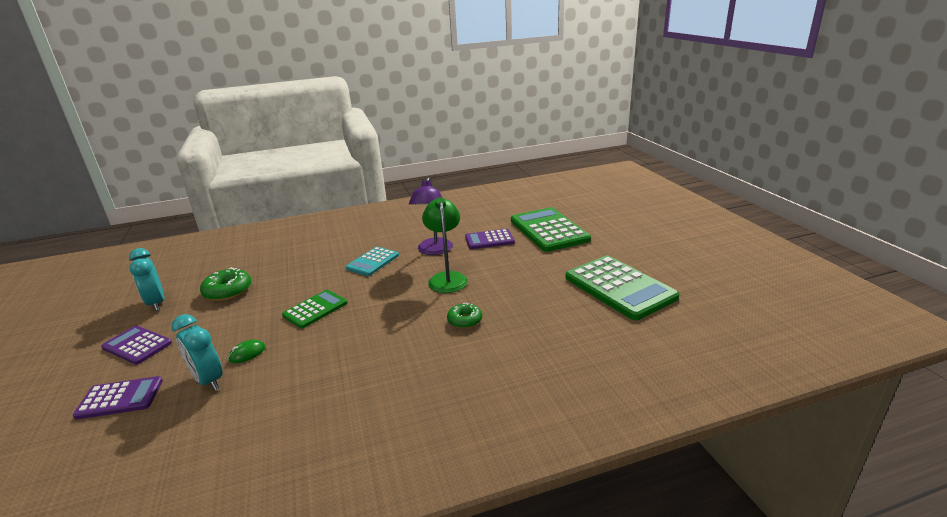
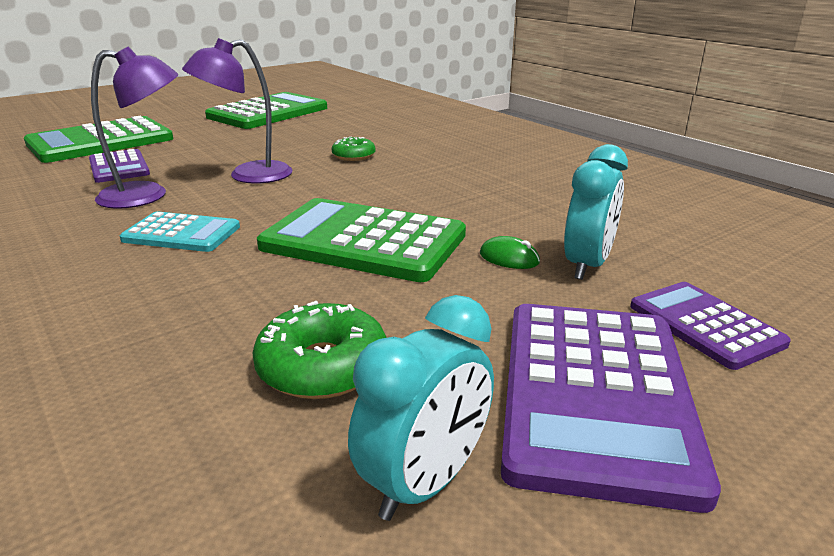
camera: 110 degrees left, 0 degrees up
purple calculator [101,326,172,365] -> purple calculator [501,304,721,513], size x1.79
green calculator [282,290,347,328] -> green calculator [257,198,466,282], size x1.79
green lamp [422,197,468,293] -> purple lamp [182,38,292,184]

